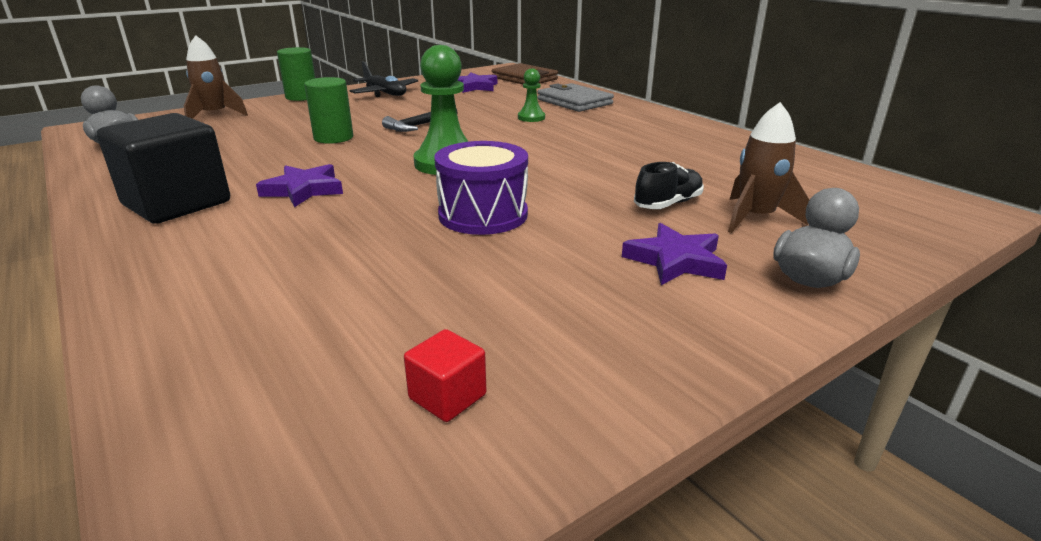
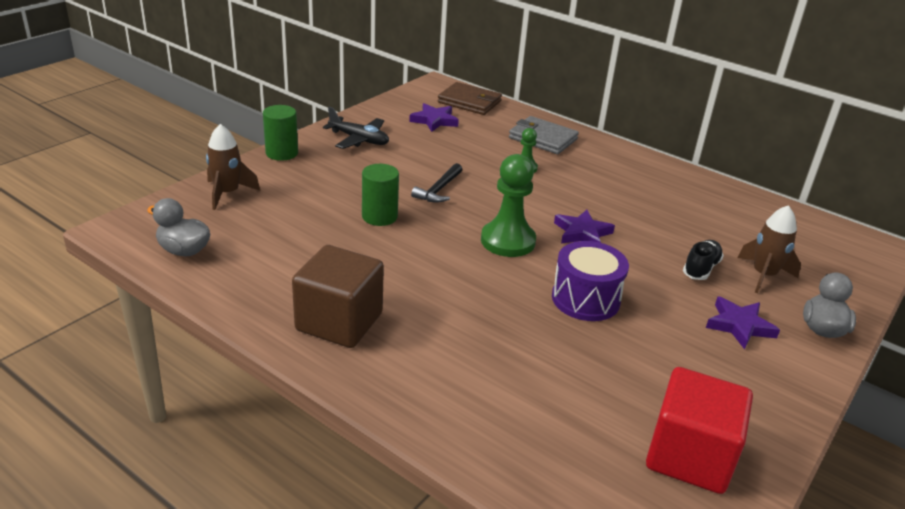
camera: 20 degrees left, 5 degrees up
black cube [97,113,230,224] -> brown cube [292,245,384,348]
purple star [256,164,343,207] -> purple star moved to [554,210,615,244]
red cube [404,329,486,422] -> red cube [646,367,753,494], size x2.29

